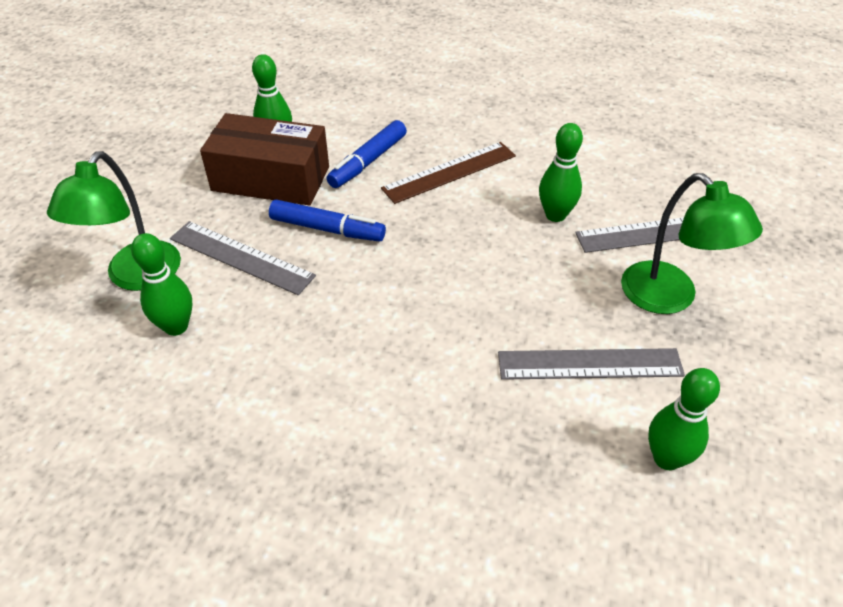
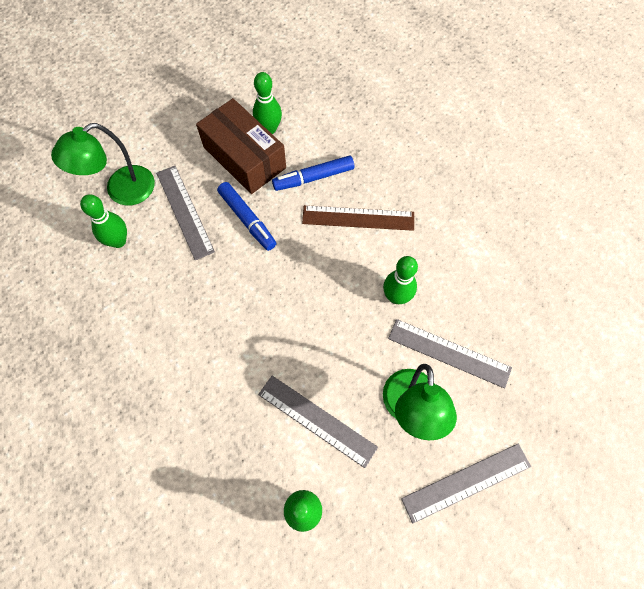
camera: 35 degrees right, 20 degrees up
none -> grey ruler [401,444,531,523]

